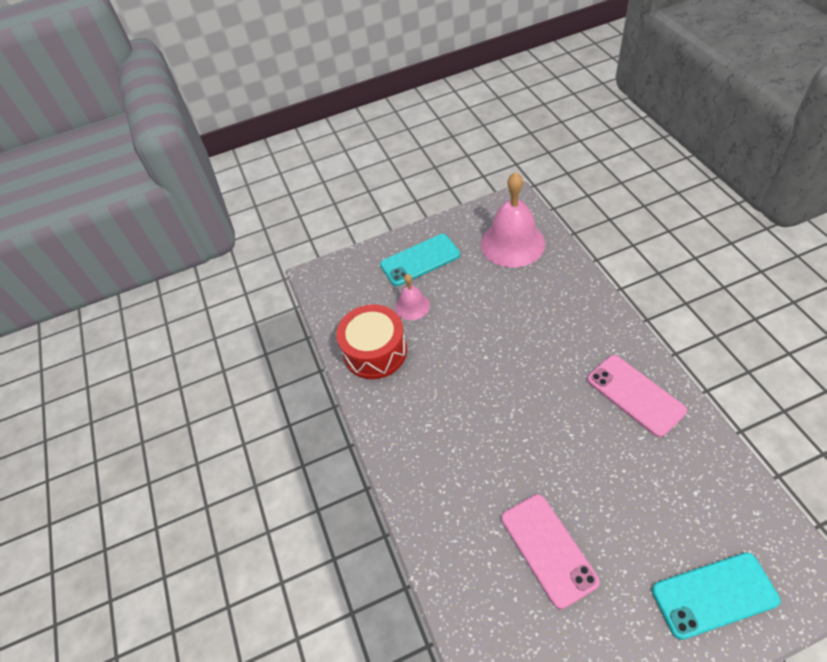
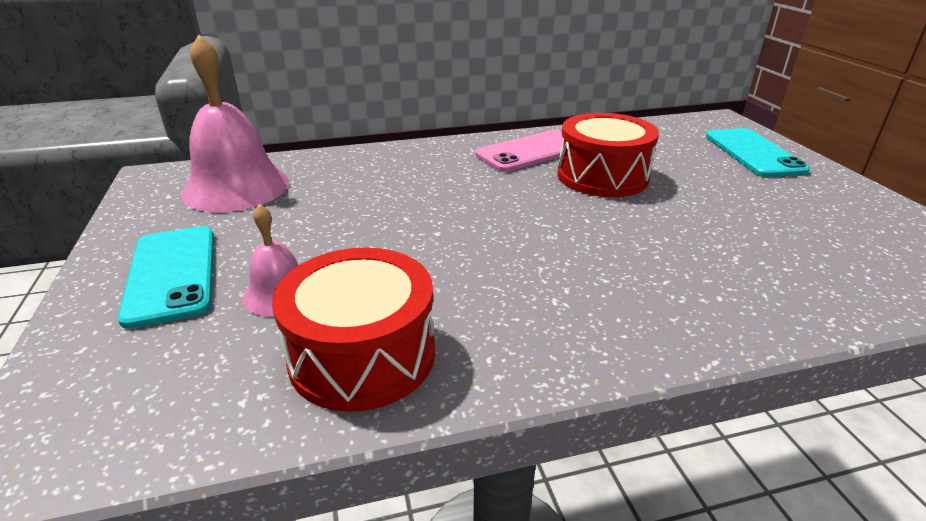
camera: 90 degrees left, 20 degrees down
pink phone [502,494,600,609] -> none
none -> red drum [557,113,659,197]

